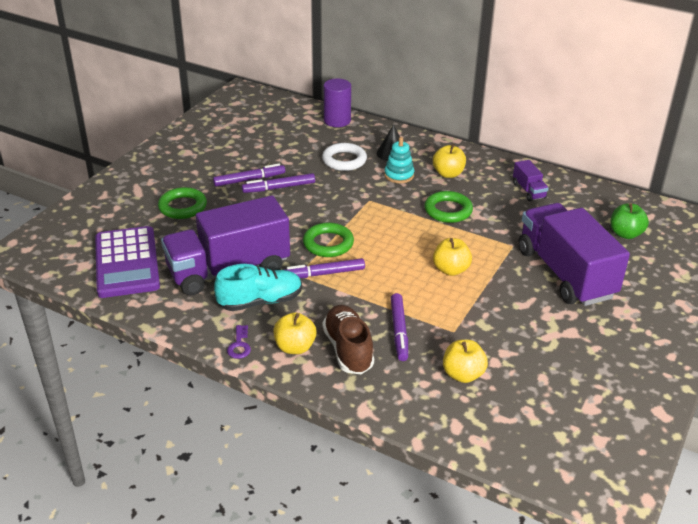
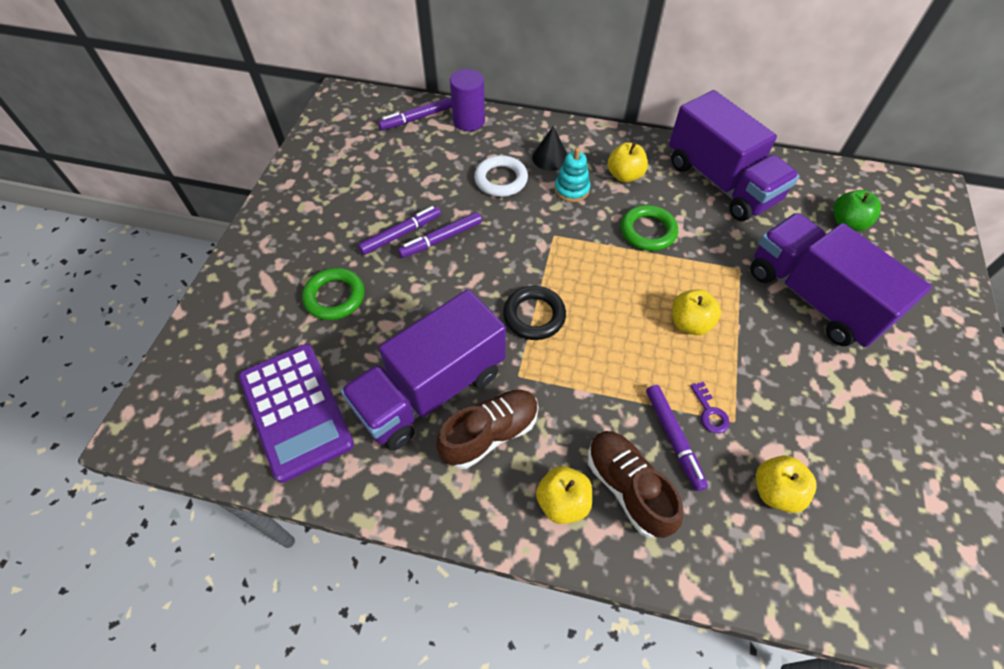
camera: 15 degrees left, 20 degrees up
turquoise shoe [214,264,302,311] -> brown shoe [436,390,539,469]
purple key [227,325,251,359] -> purple key moved to [690,382,730,433]
purple marker [284,258,365,278] -> purple marker moved to [378,97,452,130]
green ring [303,222,354,257] -> black ring [503,286,566,340]
purple truck [513,160,549,201] -> purple truck [669,90,800,221], size x2.40

